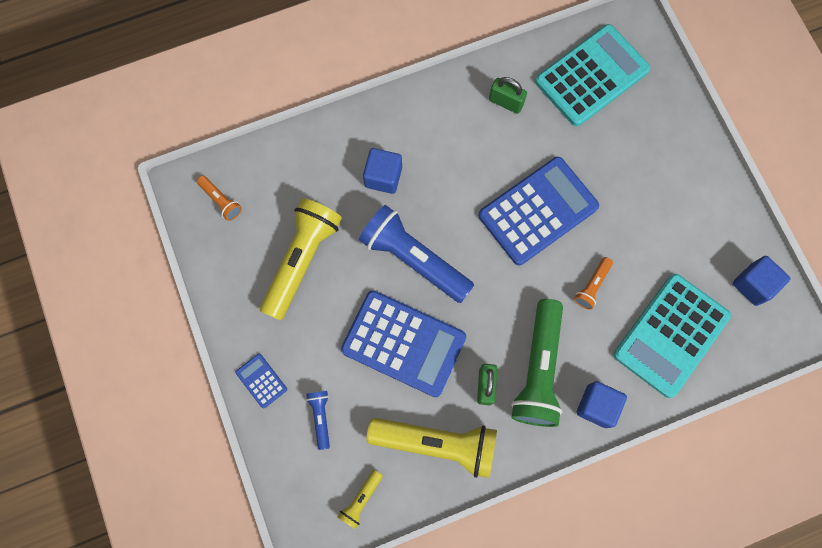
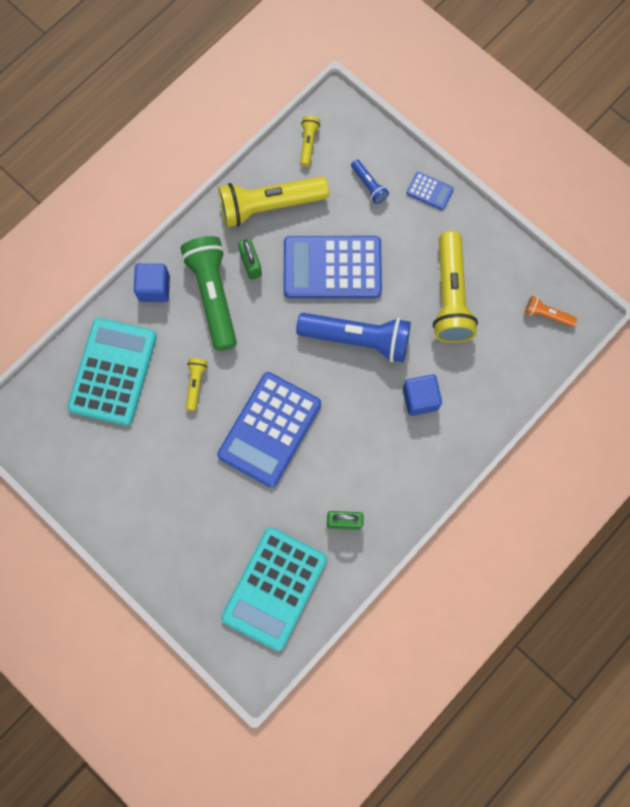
camera: 155 degrees right, 0 degrees up
orange flashlight [574,257,613,309] -> yellow flashlight [186,358,208,411]
blue cube [733,256,791,306] -> none

